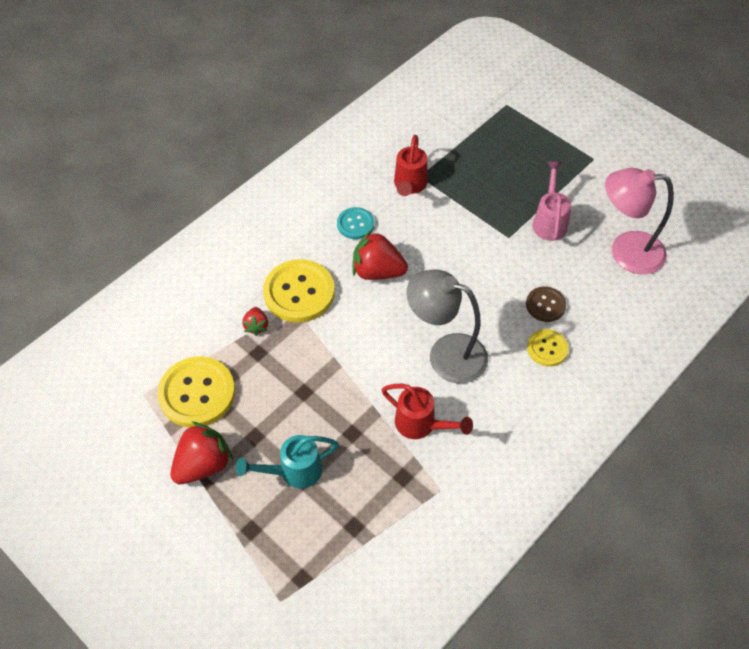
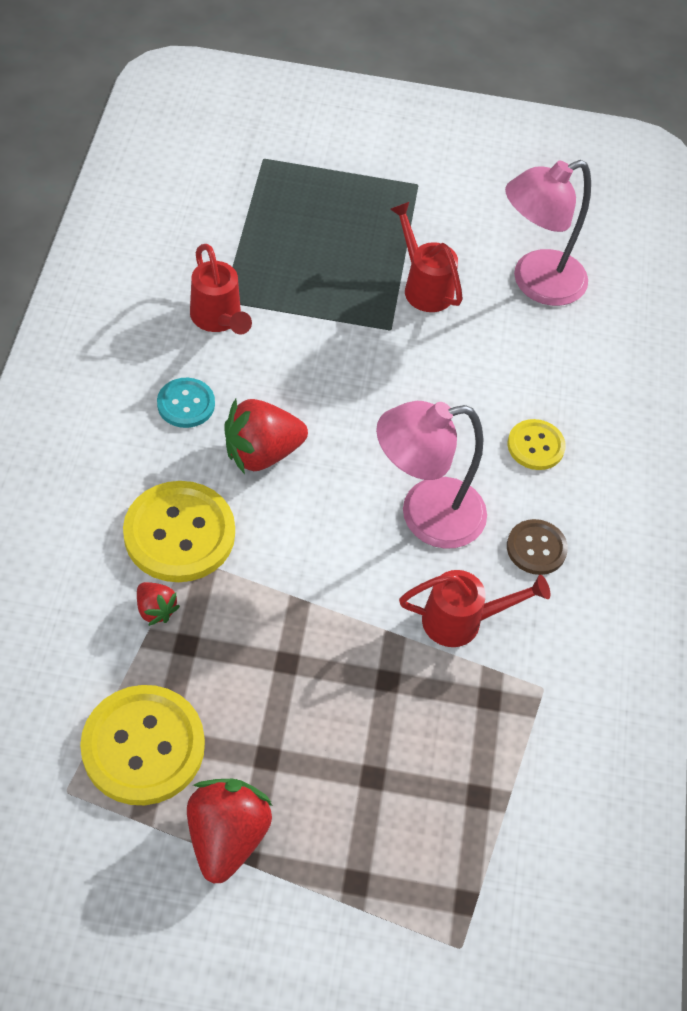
camera: 40 degrees left, 0 degrees up
turquoise watering can [236,435,339,488] -> none
grey lamp [406,270,488,383] -> pink lamp [376,401,487,549]
brown button [526,287,566,322] -> brown button moved to [507,519,568,575]
pink watering can [533,162,572,241] -> red watering can [390,202,463,312]

